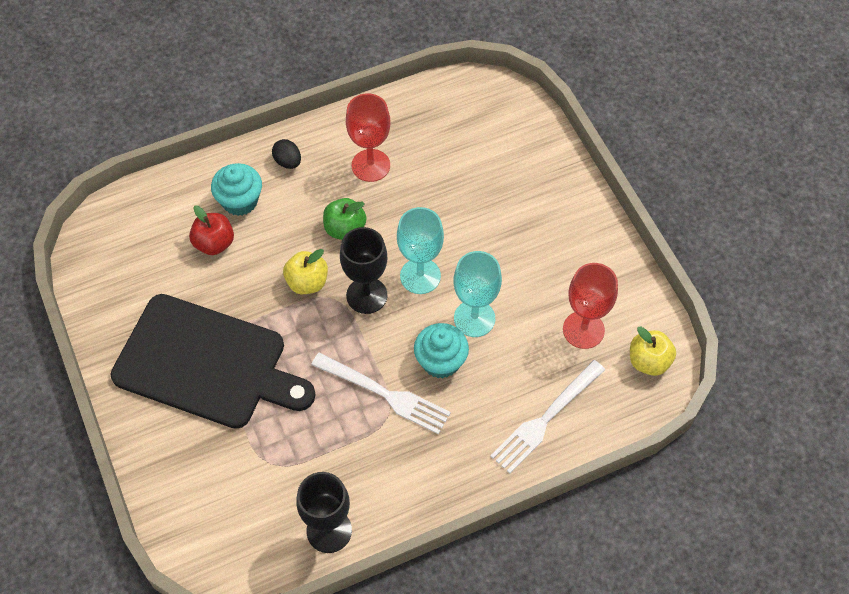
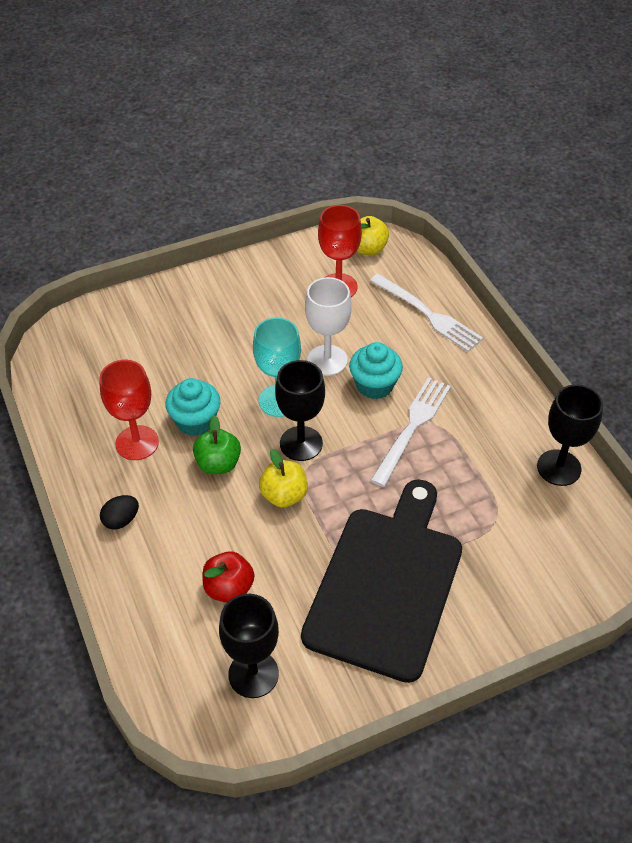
camera: 90 degrees left, 10 degrees down
turquoise cupcake [211,163,262,216] -> turquoise cupcake moved to [165,378,220,436]
turquoise goblet [454,251,502,337] -> white goblet [305,277,352,376]
none -> black goblet [219,594,279,698]

